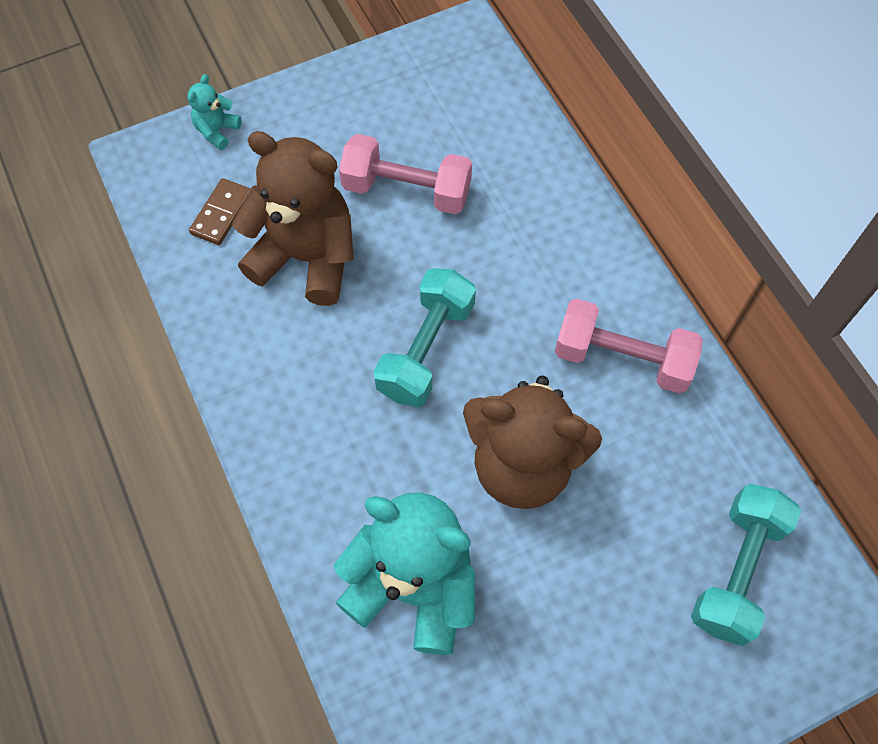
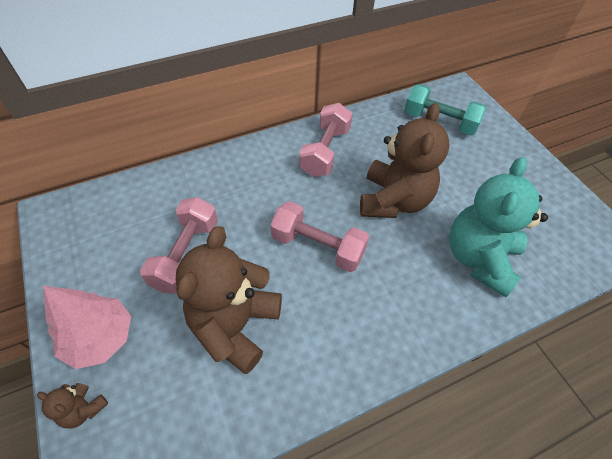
camera: 90 degrees left, 10 degrees down
turquoise teddy bear [188,74,241,150] -> brown teddy bear [37,383,109,429]
brown domino [189,178,251,245] -> none
turquoise dumbbell [373,268,476,407] -> pink dumbbell [271,201,369,272]
none -> pink tree [43,286,131,369]

